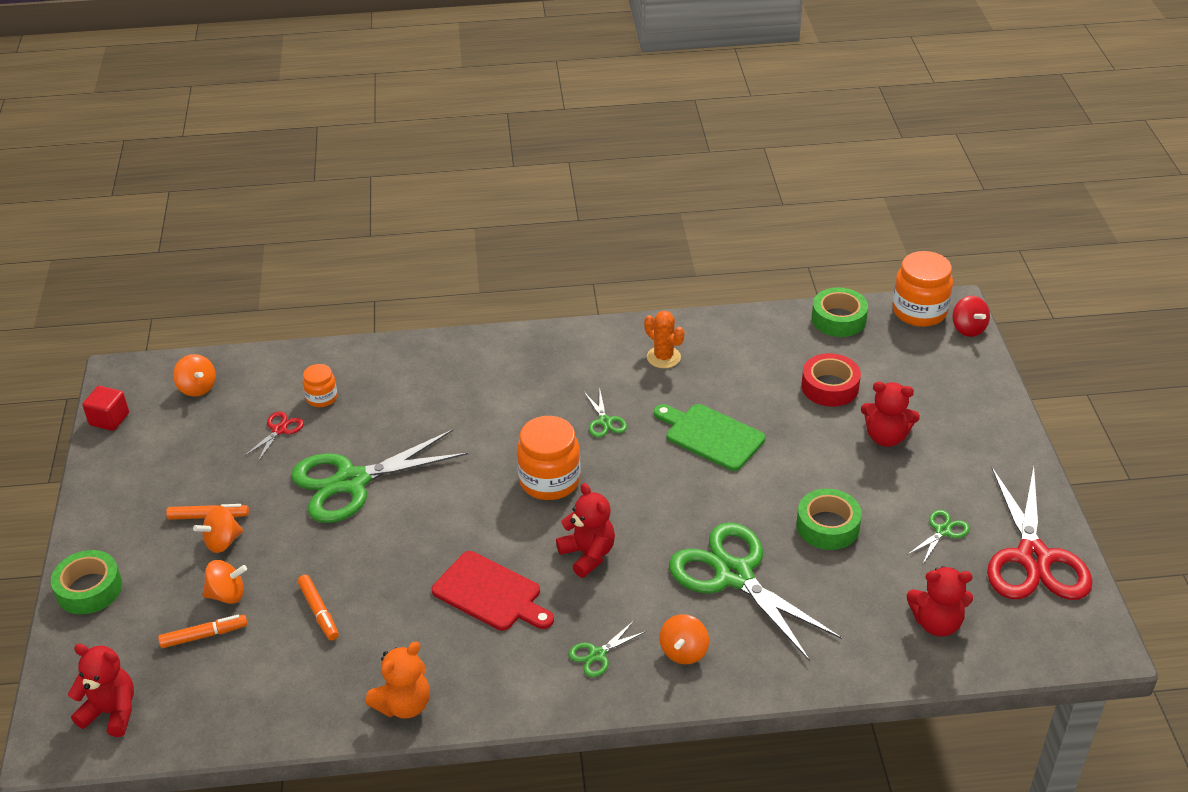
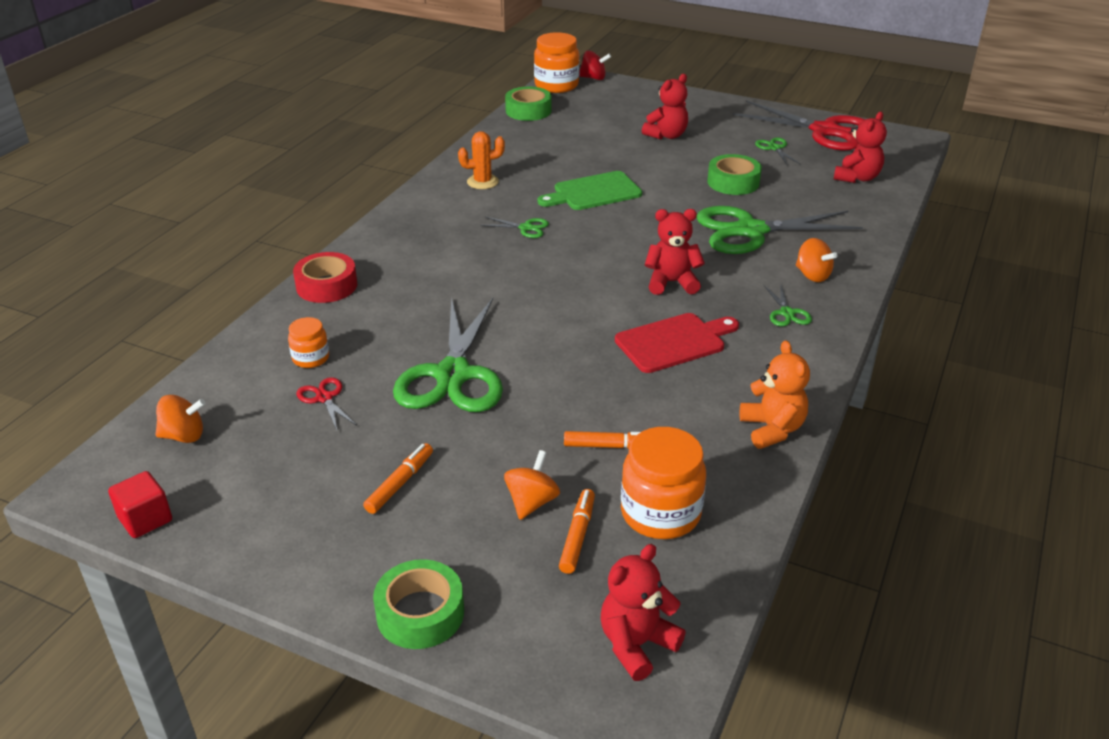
camera: 60 degrees left, 5 degrees down
orange spinning top [193,506,243,553] -> none
orange jar [517,416,581,500] -> orange jar moved to [621,427,706,539]
red tape [802,353,861,407] -> red tape moved to [293,252,357,303]

